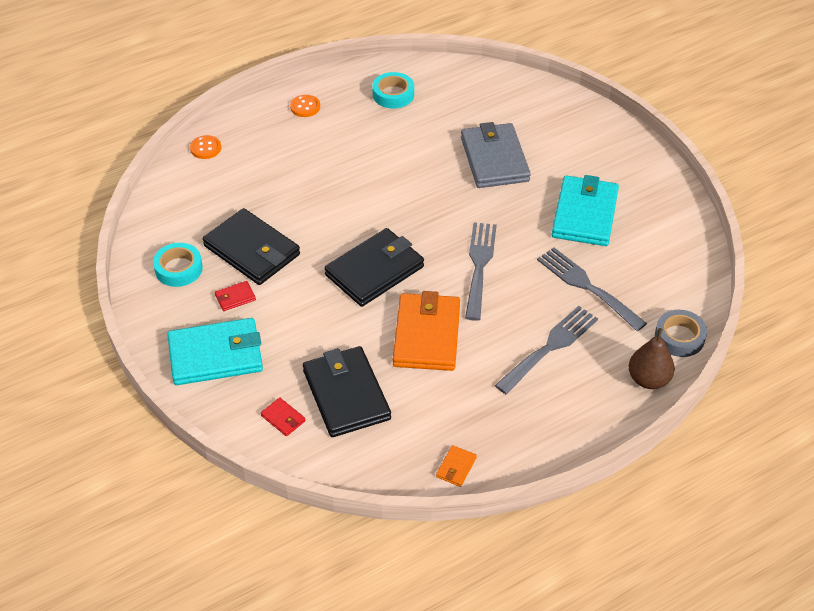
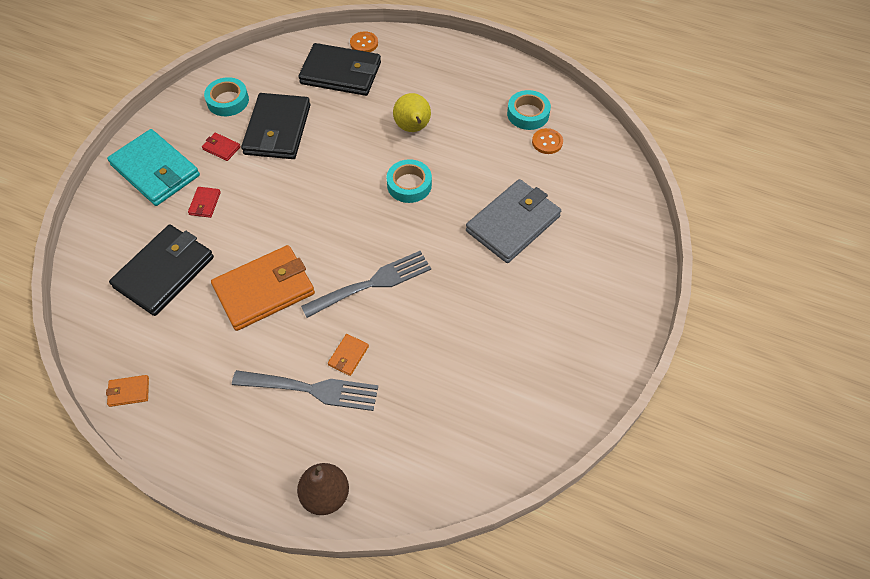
camera: 55 degrees right, 10 degrees up
red wallet [261,397,306,436] -> red wallet moved to [188,187,221,218]
orange button [290,95,320,117] -> orange button moved to [532,128,563,154]
black wallet [324,228,424,307] -> black wallet moved to [298,43,381,96]
grey fork [537,247,647,331] -> none
turquoise wallet [552,175,619,246] -> none
grey tape [655,310,707,357] -> none
none -> orange wallet [328,334,369,376]
none -> turquoise tape [386,159,432,203]
none -> yellow pear [393,93,431,132]

